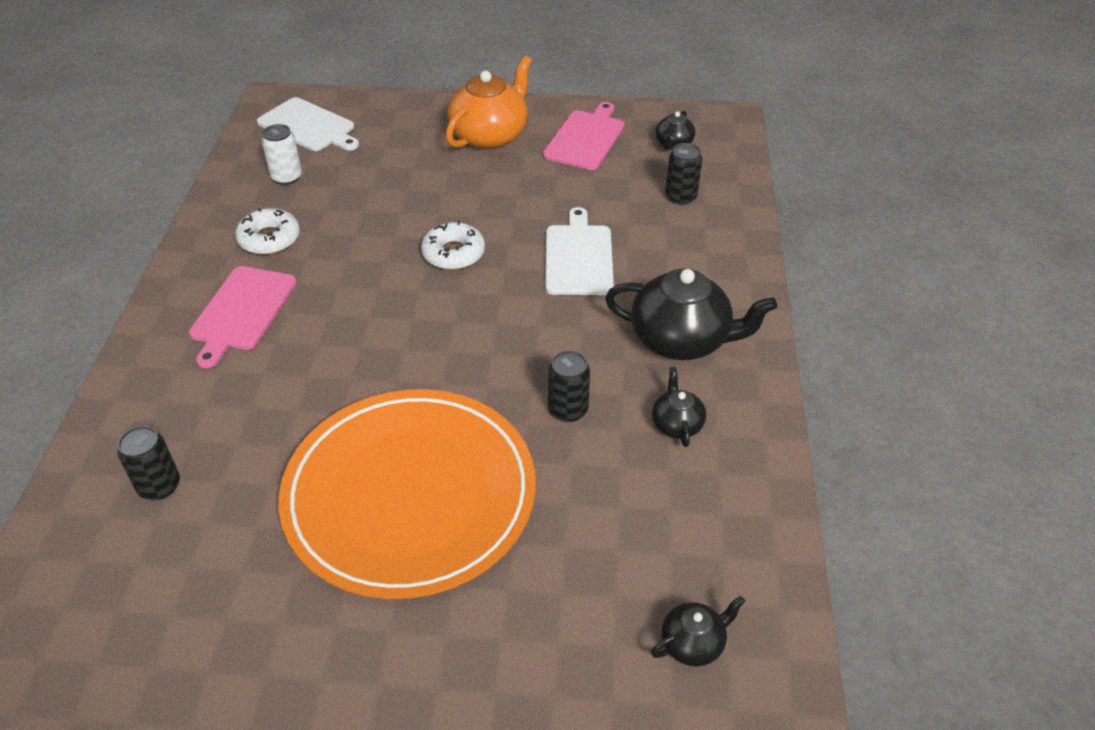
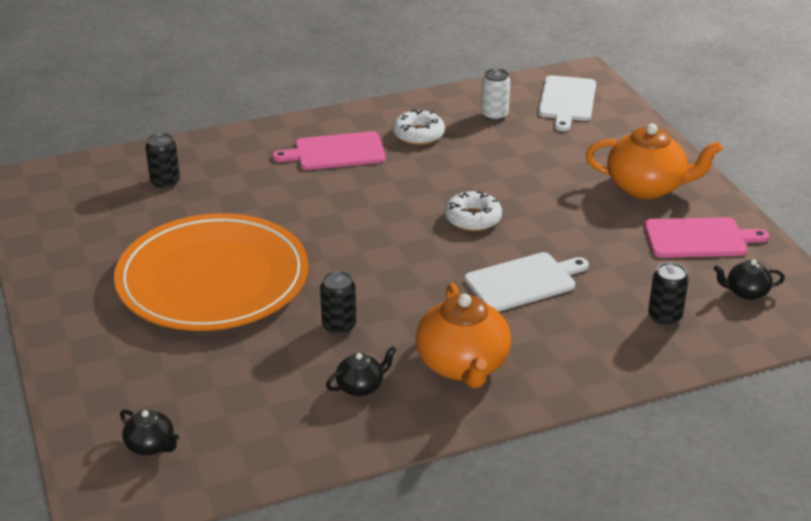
camera: 65 degrees right, 10 degrees down
black teapot [605,268,777,360] -> orange teapot [415,283,511,388]

